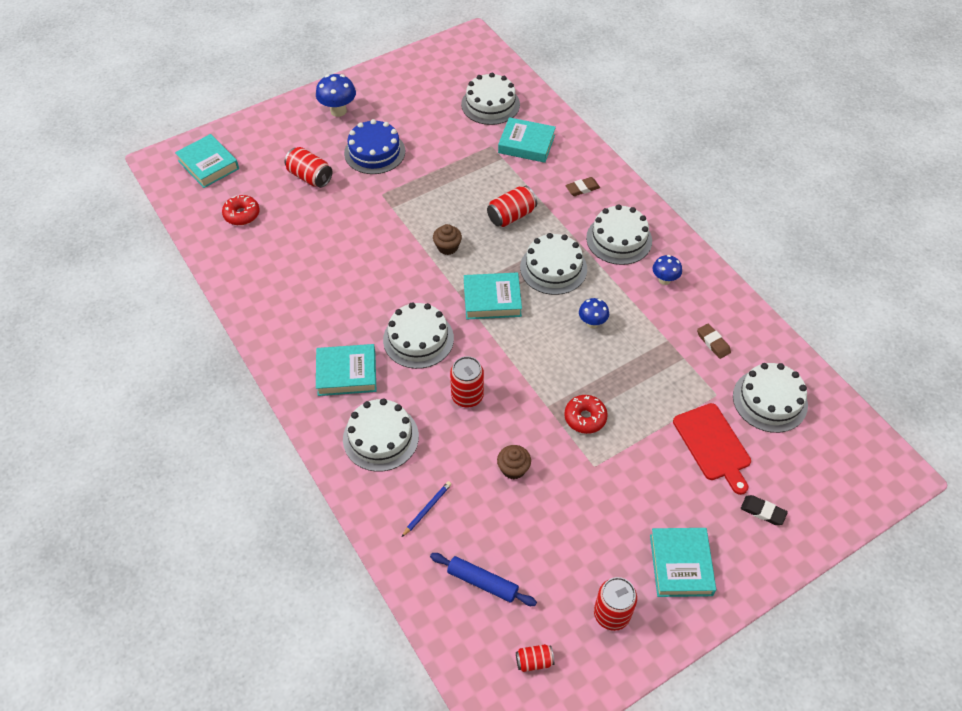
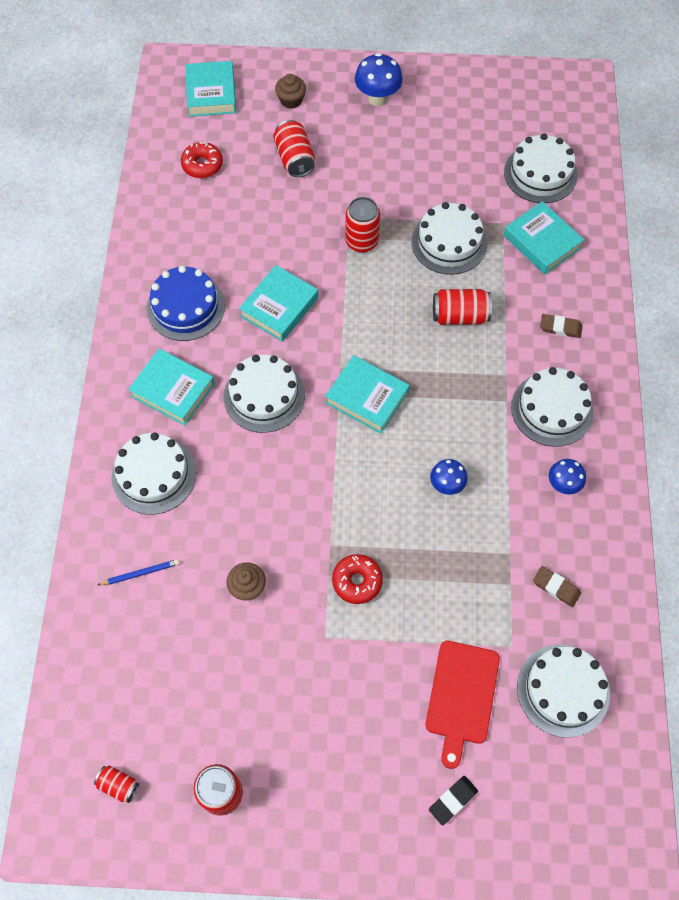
camera: 35 degrees right, 10 degrees up
blue cake [344,119,405,174] -> blue cake moved to [147,266,225,341]
blue rolling pin [430,553,537,606] -> none
brown cupcake [433,224,462,255] -> brown cupcake moved to [275,74,306,109]
red can [450,356,484,407] -> red can moved to [345,197,380,253]
white cake [520,233,587,295] -> white cake moved to [412,202,487,275]
turquoise book [650,528,716,597] -> turquoise book moved to [239,265,318,342]
brown eraser [697,323,731,359] -> brown eraser turned 60 degrees counterclockwise [533,566,581,607]
black eraser [741,495,788,525] -> black eraser turned 75 degrees clockwise [429,776,478,825]

